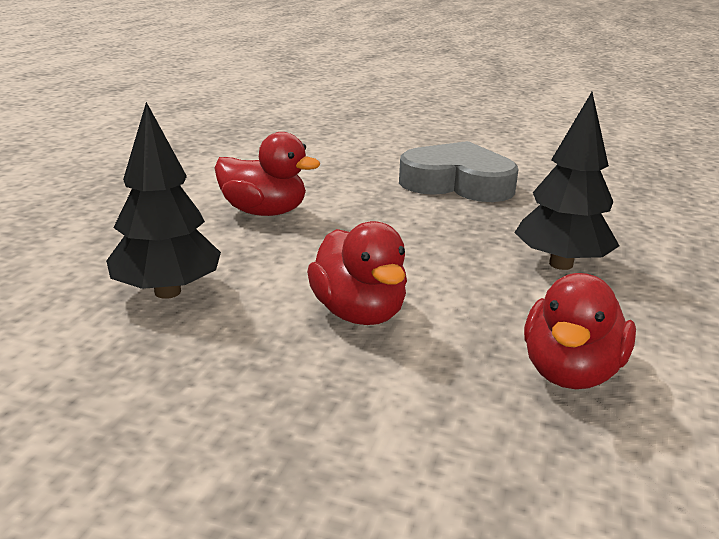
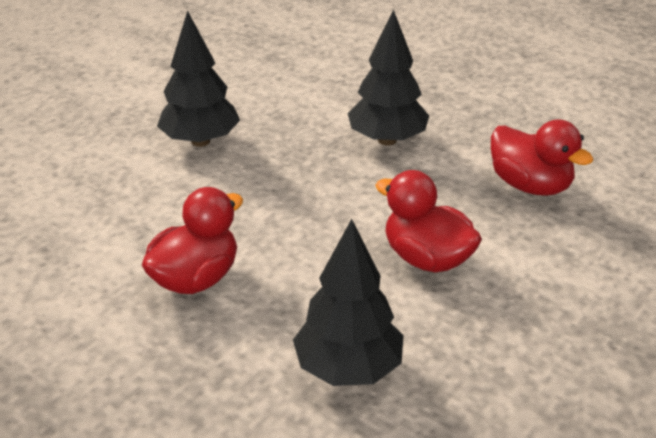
camera: 70 degrees left, 10 degrees up
red duck [307,221,407,325] -> red duck turned 135 degrees counterclockwise [375,170,482,272]
grey heart [399,141,519,202] -> black tree [157,10,240,147]

